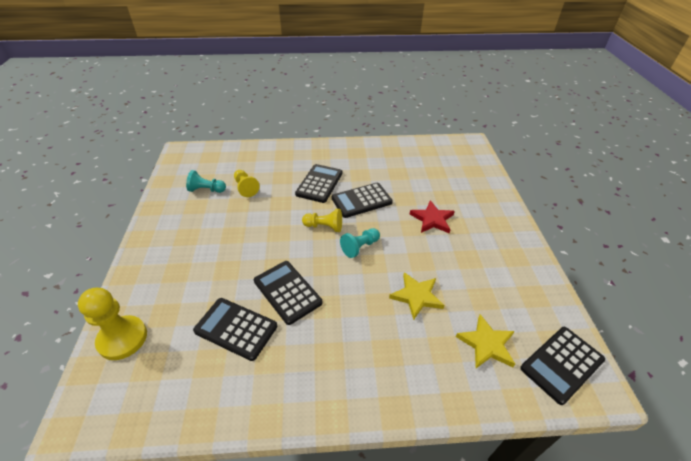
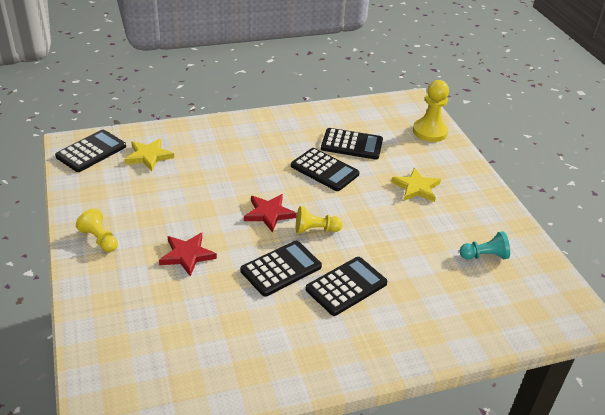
camera: 165 degrees right, 5 degrees down
yellow pawn [234,170,260,197] -> yellow pawn moved to [76,208,118,252]
black calculator [295,164,343,203] -> black calculator turned 135 degrees counterclockwise [306,257,387,316]
turquoise pawn [340,228,380,258] -> red star [244,194,297,232]
yellow star [389,272,445,320] -> yellow star moved to [391,168,441,202]

